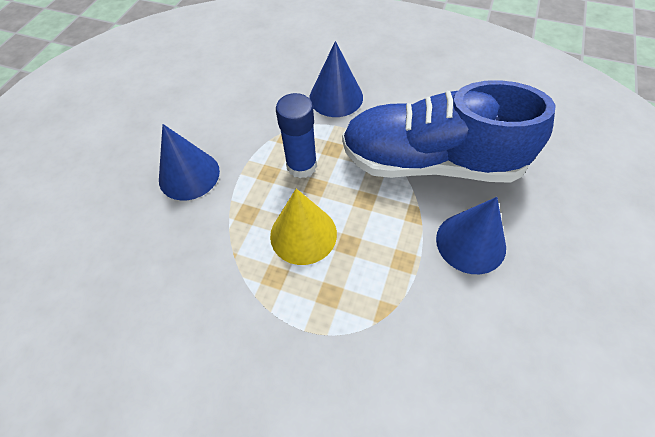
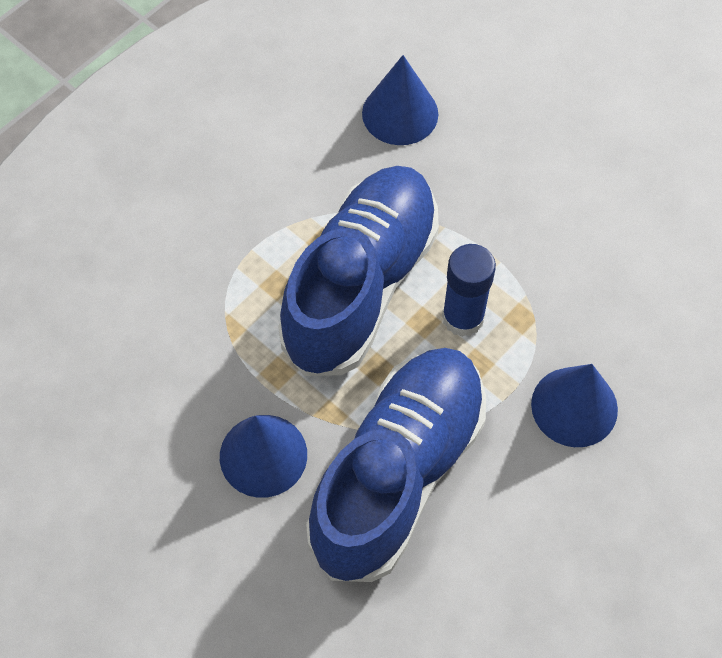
camera: 110 degrees right, 5 degrees up
blue cone [159,124,220,201] -> blue cone moved to [362,55,438,145]
yellow cone [270,188,337,265] -> blue shoe [278,166,439,376]

